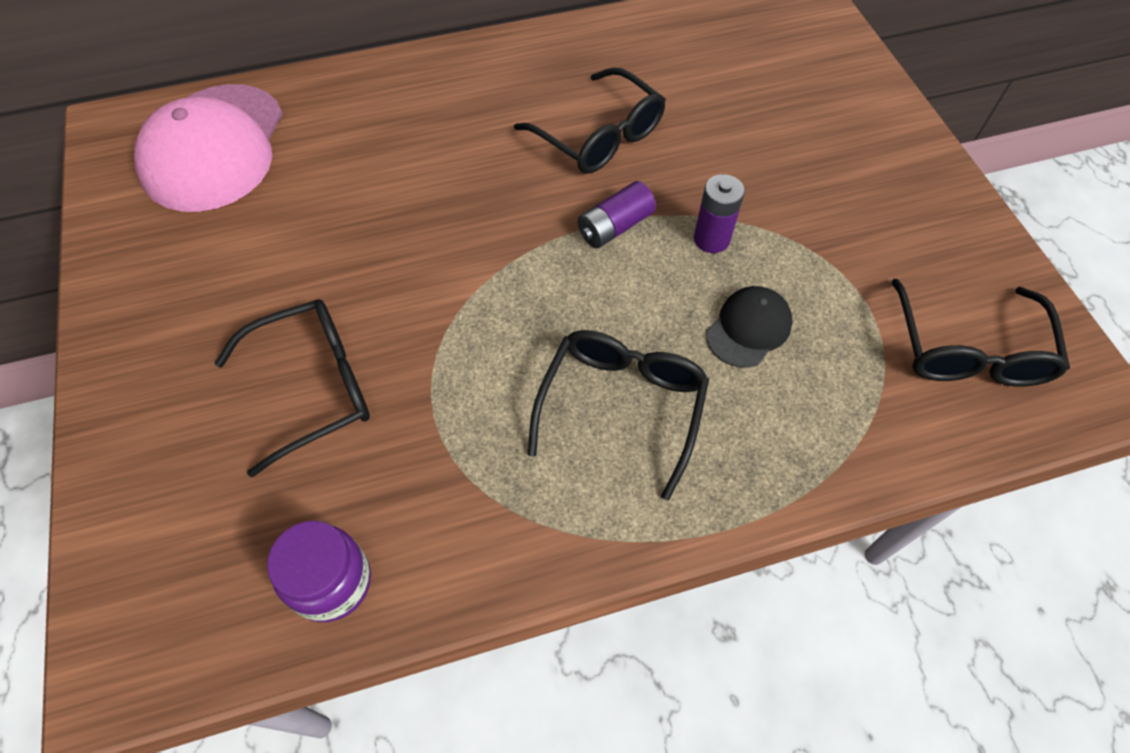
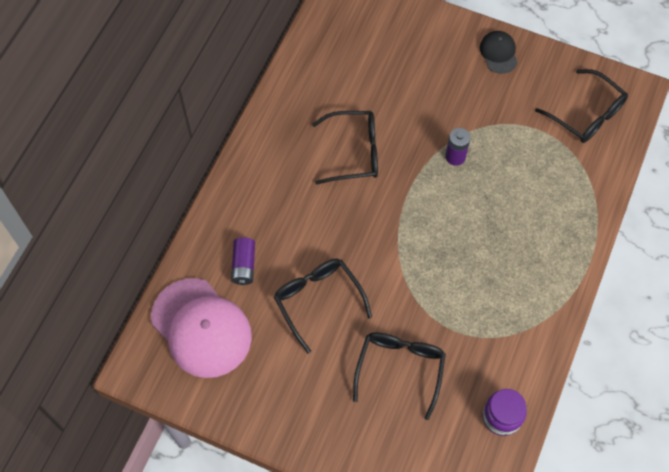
camera: 50 degrees left, 5 degrees up
black glasses [528,330,709,500] -> black glasses moved to [274,259,372,353]
purple battery [578,181,656,248] -> purple battery moved to [231,237,255,285]
black cap [706,286,793,368] -> black cap moved to [480,31,518,74]

